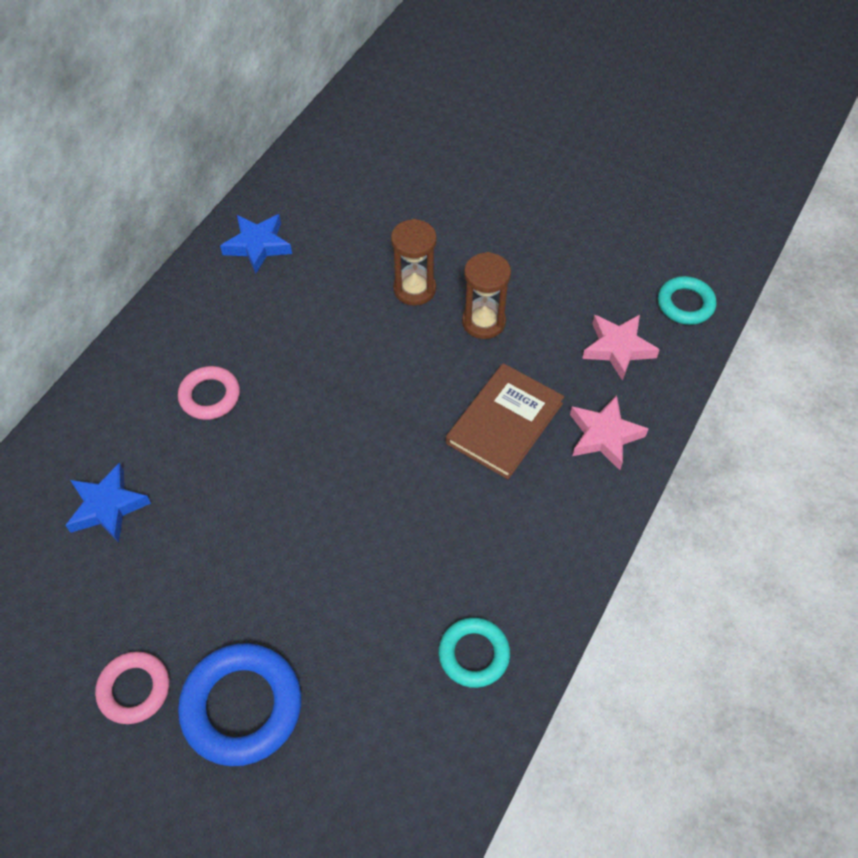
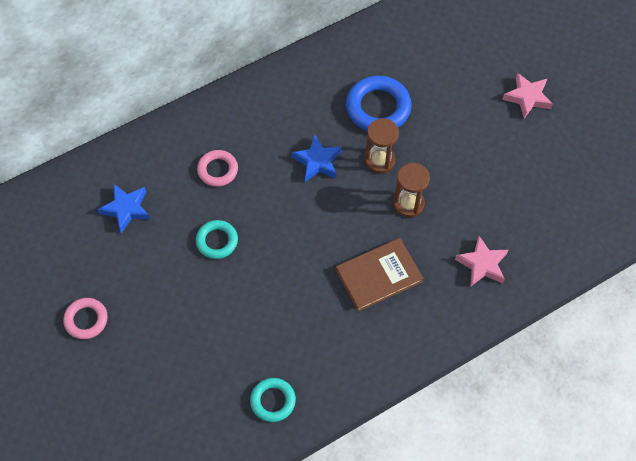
camera: 30 degrees right, 5 degrees up
blue ring [178,643,302,766] -> blue ring moved to [346,76,412,131]
blue star [220,214,292,274] -> blue star moved to [292,134,342,182]
pink star [570,395,648,470] -> pink star moved to [502,73,553,119]
turquoise ring [658,276,716,325] -> turquoise ring moved to [196,220,238,259]

